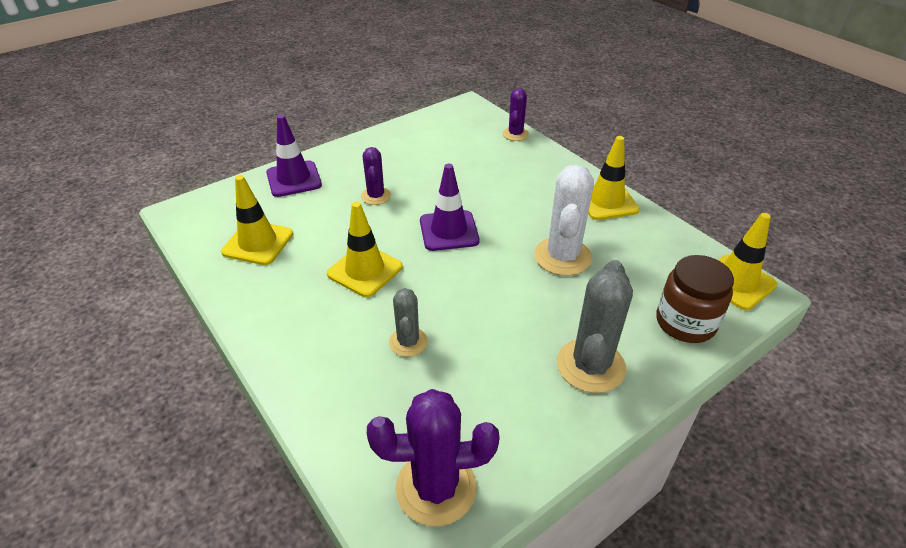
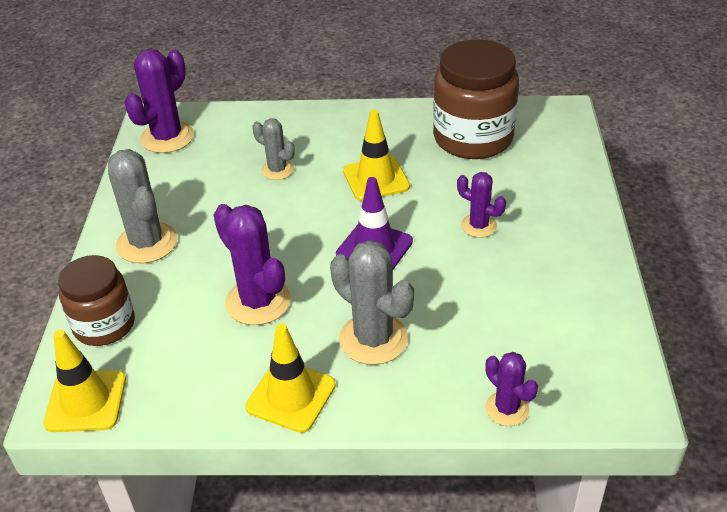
camera: 130 degrees right, 0 degrees up
yellow traffic cone [221,175,293,265] -> brown jar [433,39,519,159]
purple traffic cone [266,115,322,197] -> none
white cactus [534,165,594,276] -> purple cactus [214,204,291,325]
none -> grey cactus [330,240,414,365]

